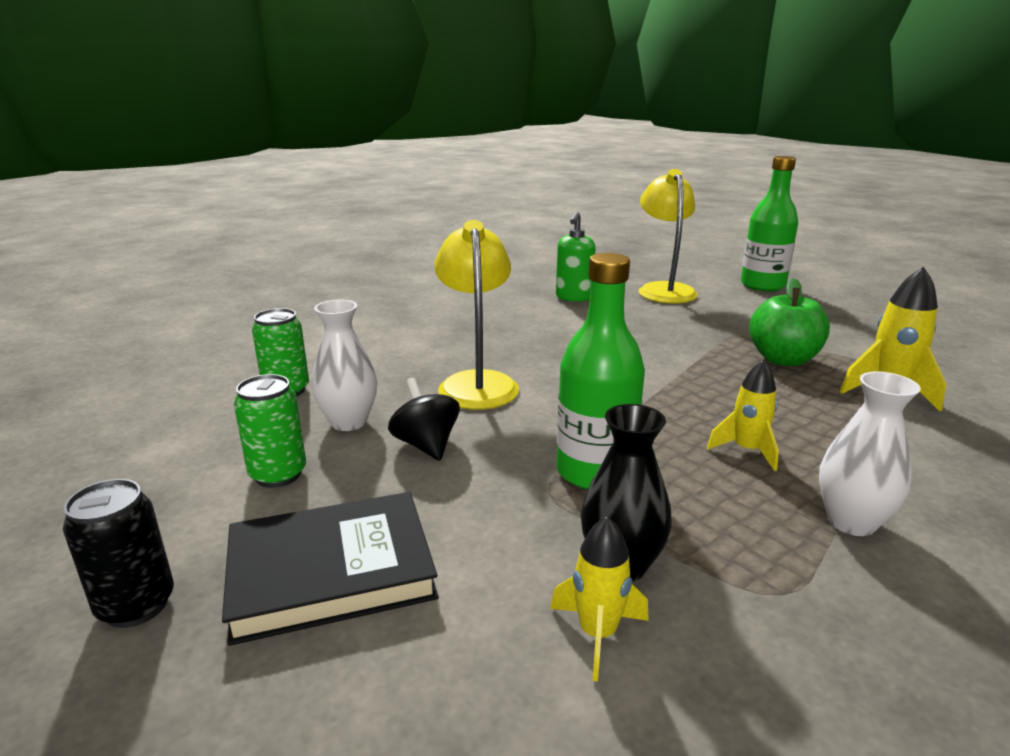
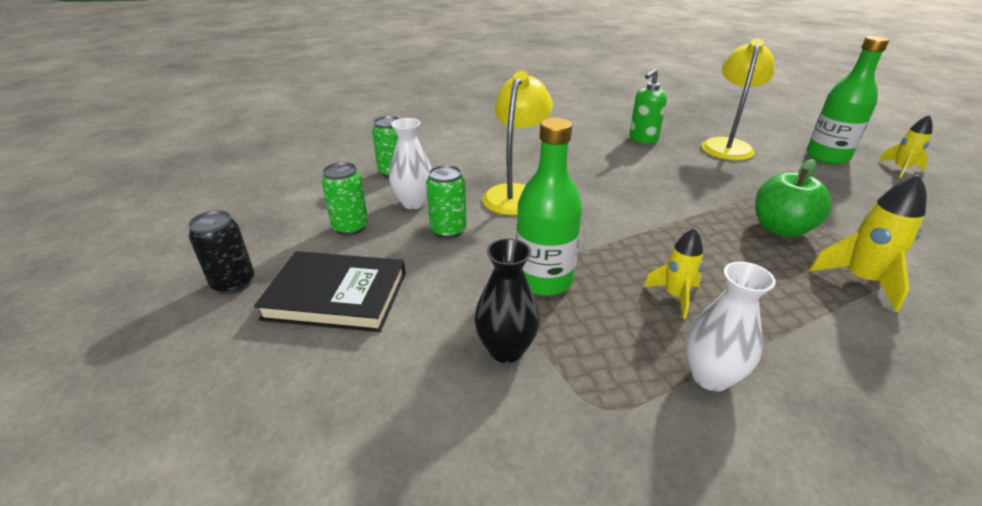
camera: 25 degrees right, 10 degrees up
black spinning top [388,378,460,461] -> green can [426,165,467,239]
yellow rocket [550,516,649,682] -> yellow rocket moved to [878,115,933,178]

